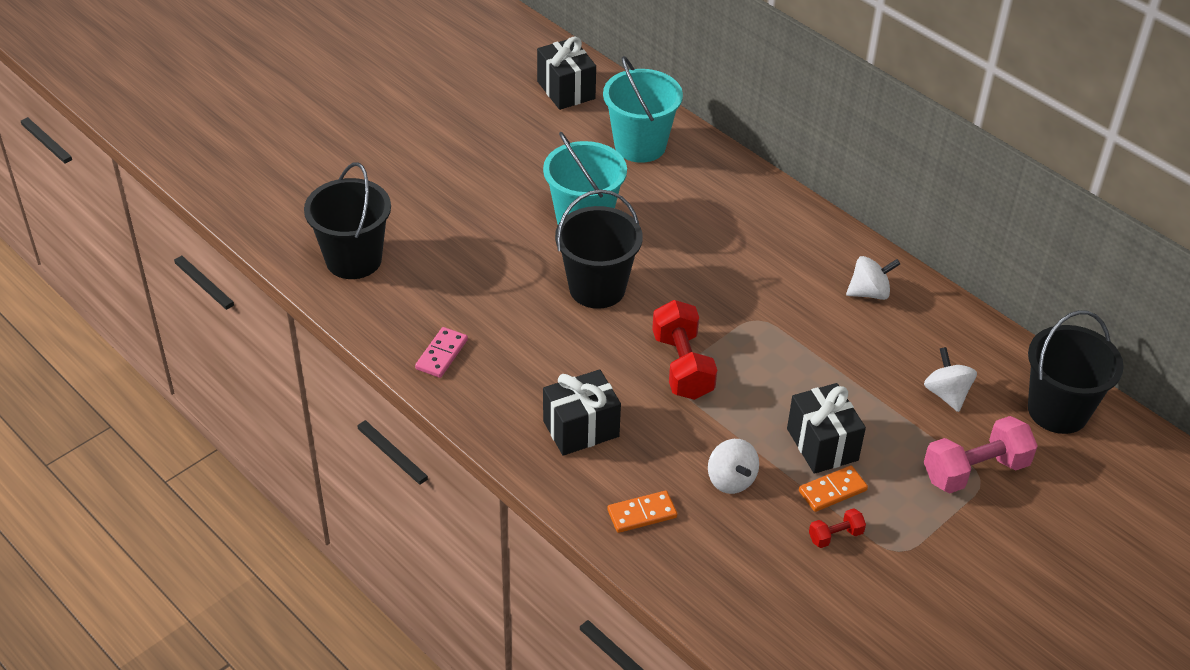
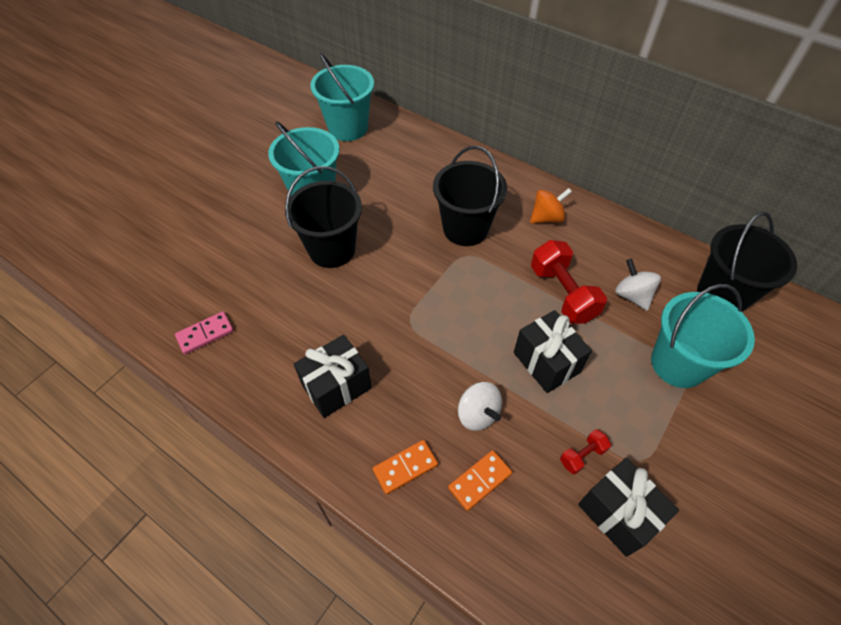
camera: 10 degrees left, 10 degrees up
black bucket [304,162,391,279] -> black bucket moved to [433,146,507,246]
pink domino [415,327,468,378] -> pink domino turned 45 degrees clockwise [175,312,234,354]
black gift [537,36,596,110] -> black gift moved to [578,458,679,557]
red dumbbell [652,300,717,400] -> red dumbbell moved to [531,240,607,324]
orange domino [799,465,868,512] -> orange domino moved to [448,450,512,511]
white spinning top [846,256,900,300] -> orange spinning top [530,188,572,223]
pink dumbbell [924,416,1038,493] -> turquoise bucket [651,284,755,388]

